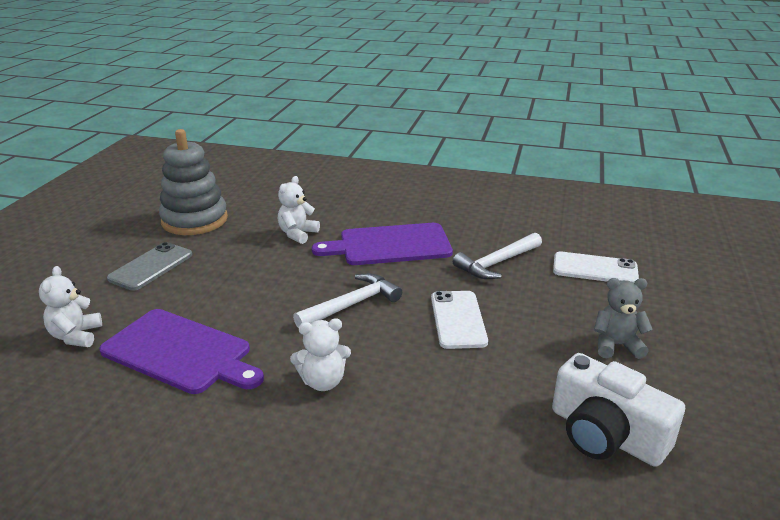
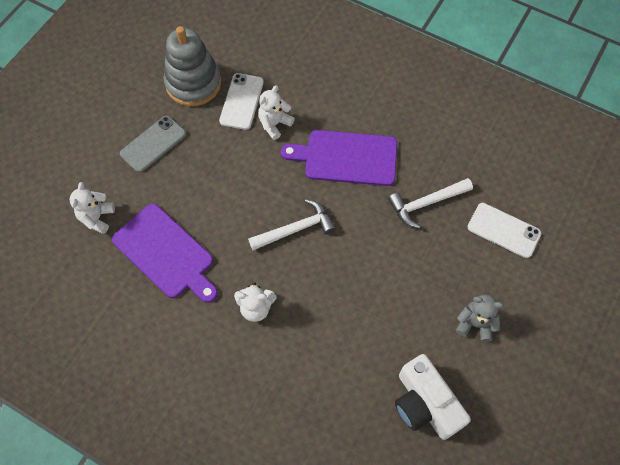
camera: 15 degrees right, 35 degrees up
white phone [431,291,488,349] -> white phone moved to [219,73,264,130]

